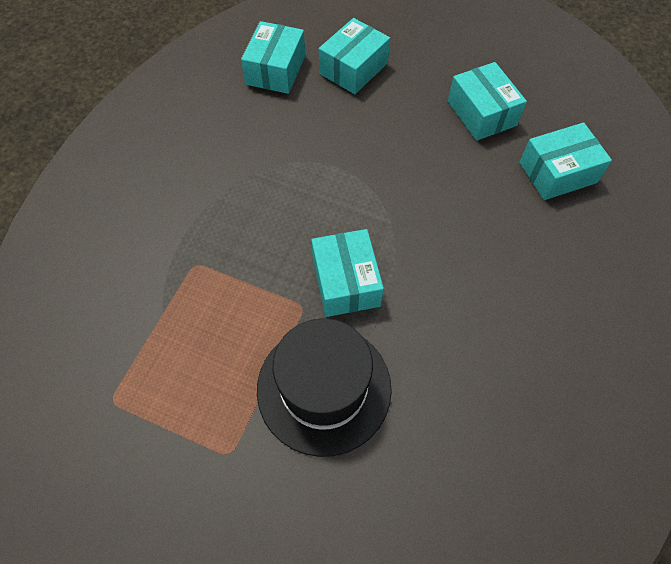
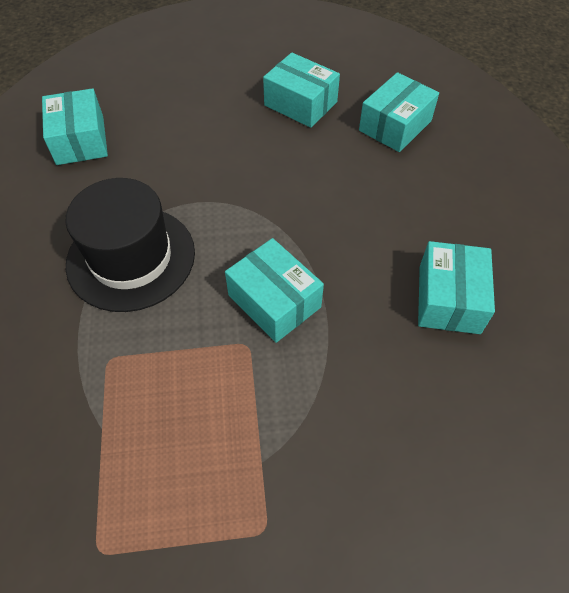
camera: 30 degrees left, 5 degrees down
black hat [257,318,392,457] -> black hat moved to [65,178,195,312]
turquoise box [319,18,390,94] -> turquoise box moved to [418,241,495,334]

